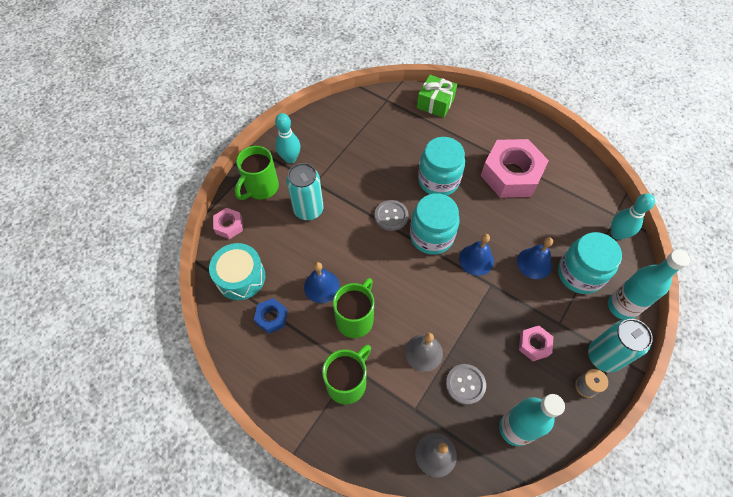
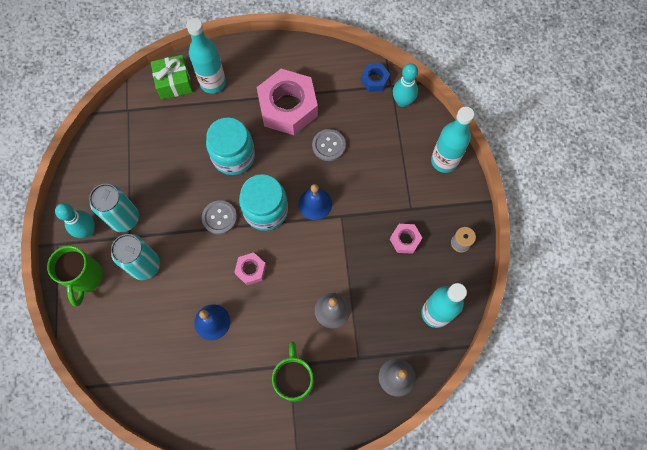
camera: 40 degrees left, 10 degrees up
turquoise drum [209,243,265,300] -> none
pink nut [213,208,243,239] -> pink nut moved to [234,252,266,285]
blue nut [254,298,287,334] -> blue nut moved to [361,64,390,92]
green mug [333,278,374,338] -> none
grey button [446,364,486,405] -> grey button moved to [312,129,346,161]
blue bell [517,237,553,279] -> none
turquoise jar [558,232,622,294] -> none
turquoise can [588,319,653,373] -> turquoise can moved to [89,184,139,232]
none -> turquoise bottle [186,18,226,94]

